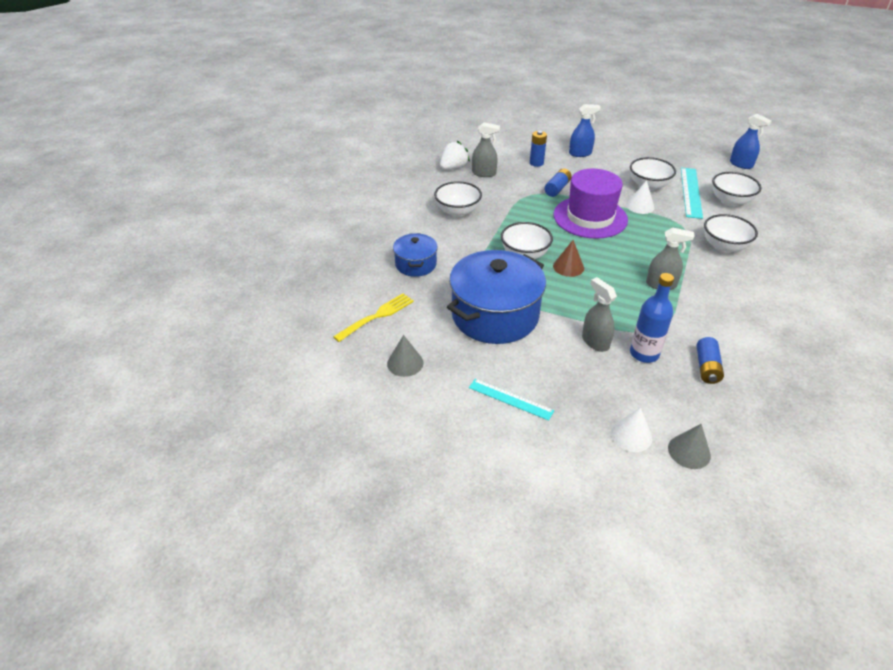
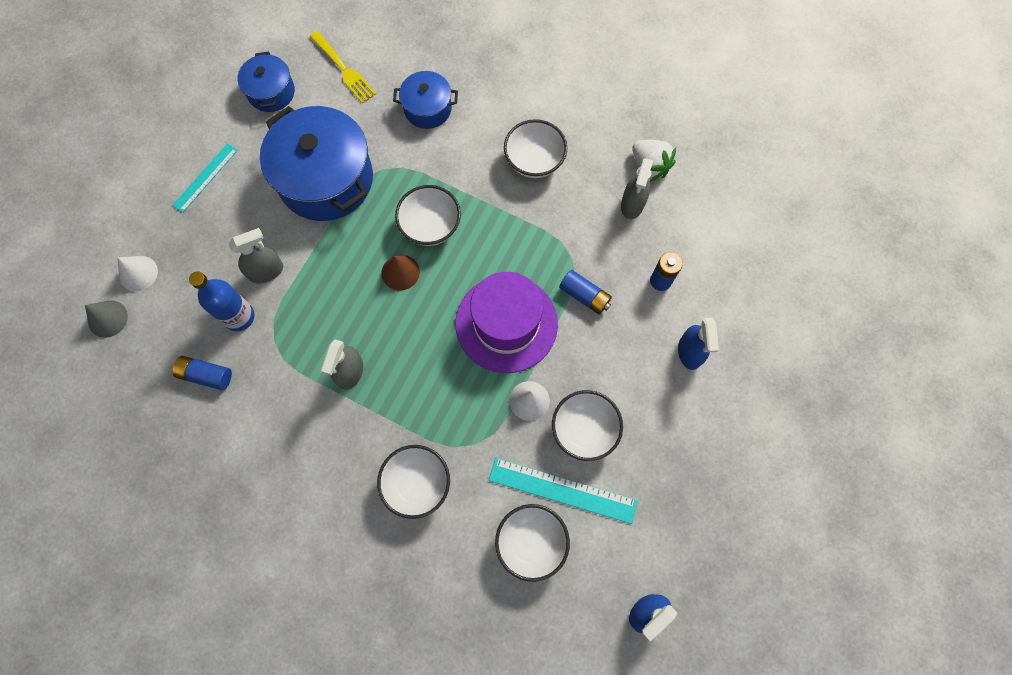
camera: 95 degrees right, 30 degrees up
grey cone [387,335,423,377] -> blue pot [238,51,295,112]

